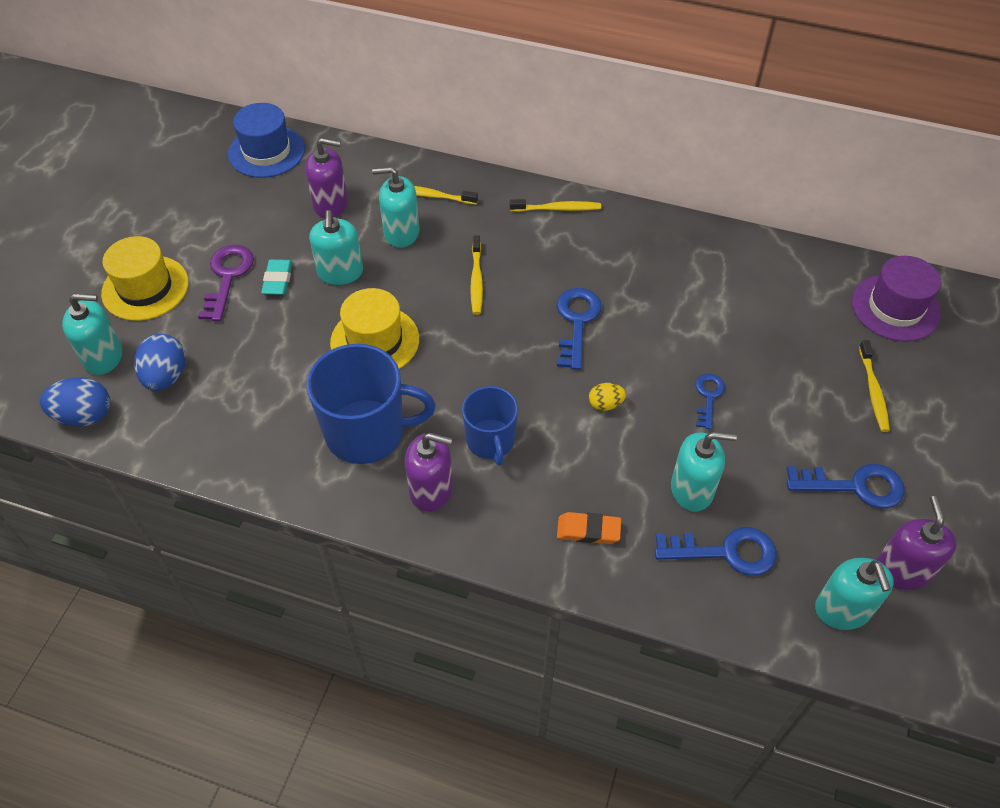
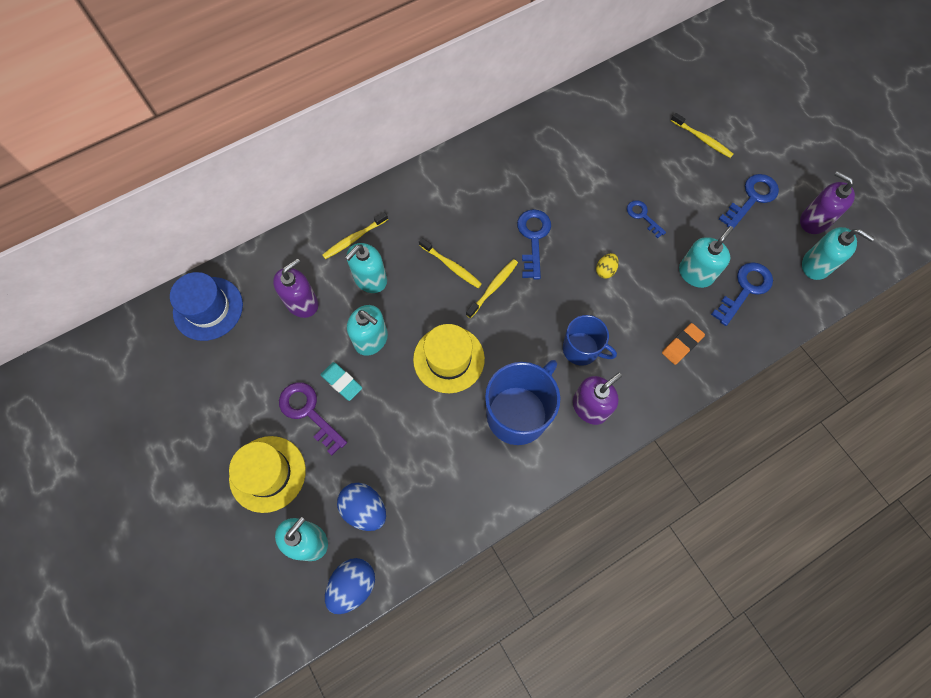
camera: 50 degrees left, 15 degrees up
yellow toothbrush [510,199,601,212] -> yellow toothbrush moved to [466,259,518,318]
blue key [557,288,602,370] -> blue key turned 45 degrees clockwise [517,209,551,280]
purple hat [852,256,941,342] -> none

